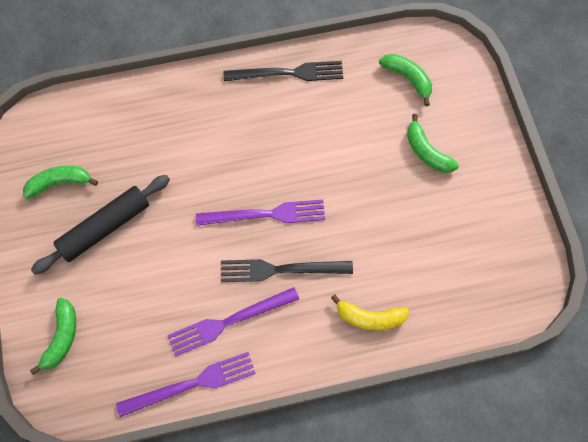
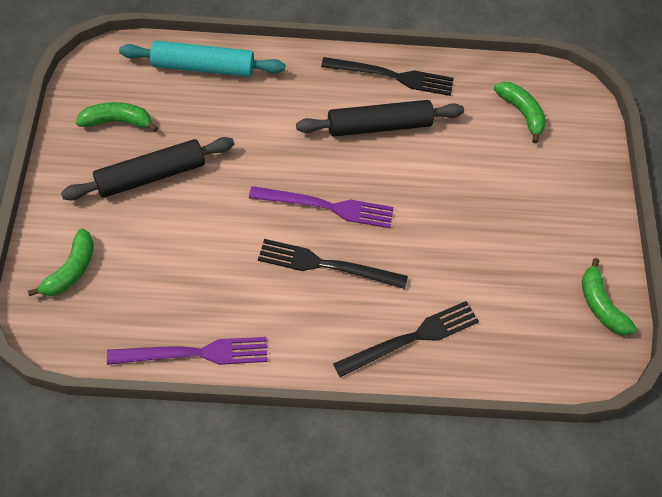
camera: 10 degrees right, 10 degrees down
purple fork [167,287,299,357] -> none
yellow banana [331,294,409,331] -> black fork [333,301,479,377]
green banana [407,114,459,173] -> green banana moved to [582,258,637,336]
none -> turquoise rolling pin [119,40,285,77]
none -> black rolling pin [296,100,464,137]

